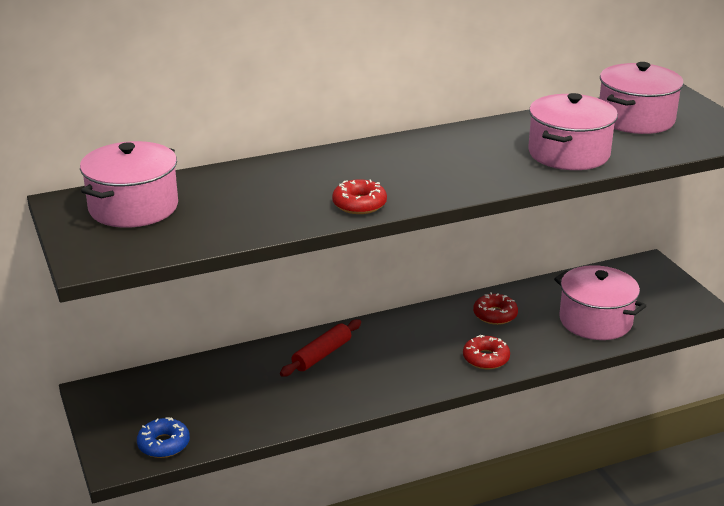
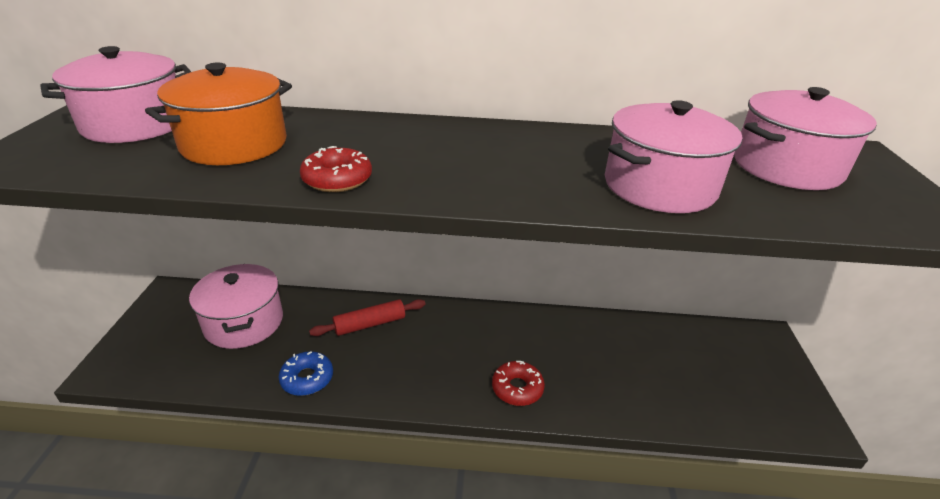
camera: 25 degrees right, 5 degrees up
blue donut [137,417,190,458] -> blue donut moved to [279,351,333,396]
red donut [473,292,518,325] -> none
pink pot [554,265,646,340] -> pink pot moved to [189,264,283,349]
none -> orange pot [145,63,292,165]

